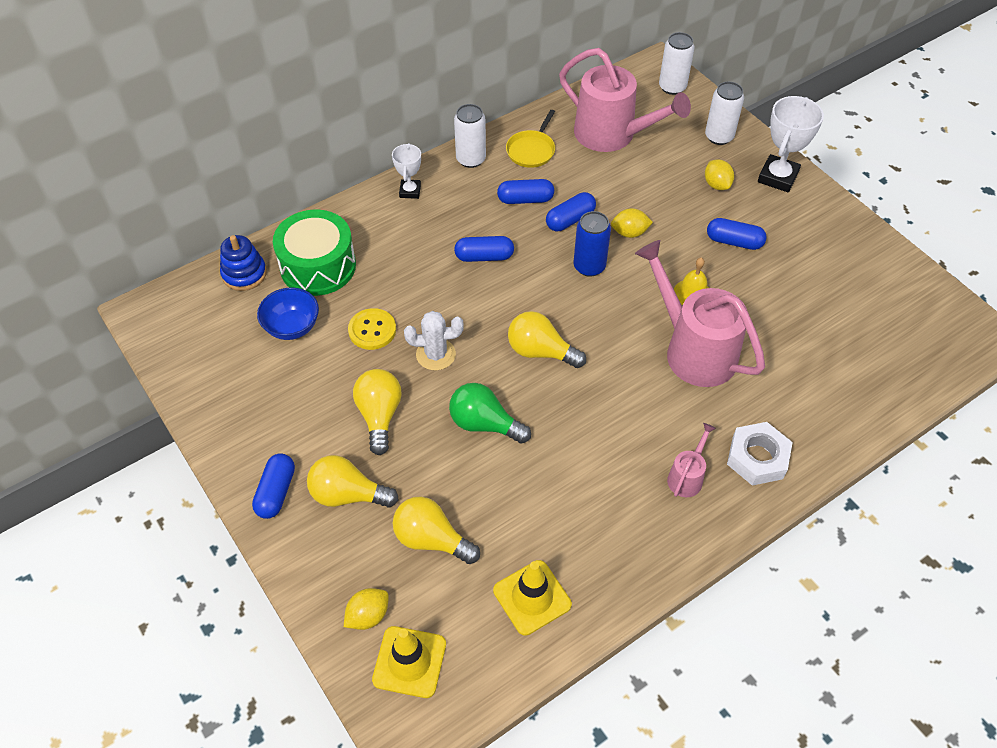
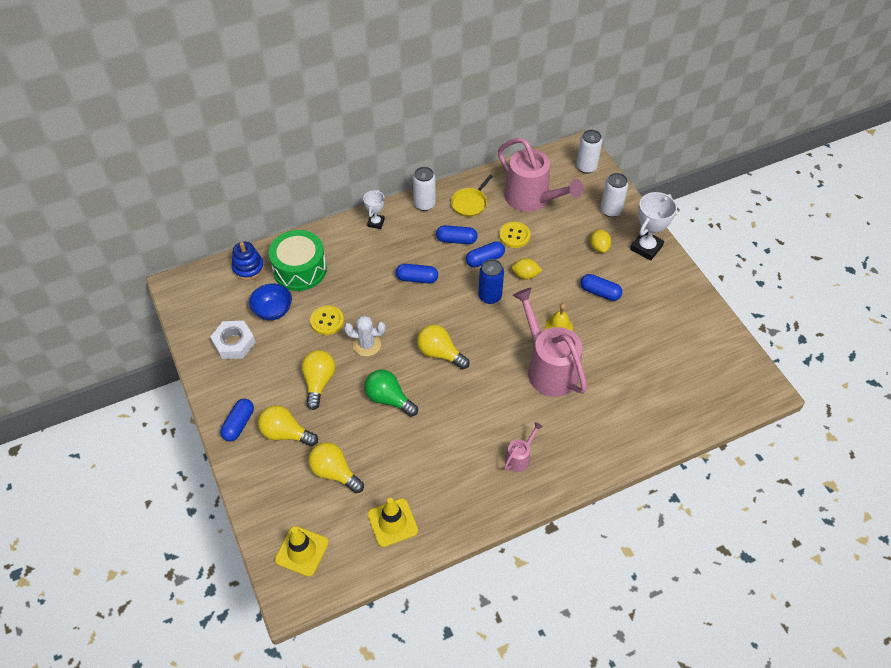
camera: 10 degrees right, 0 degrees up
yellow lemon [344,588,389,630] -> none
white nut [727,422,793,486] -> white nut moved to [210,321,255,359]
none -> yellow button [499,222,531,248]

